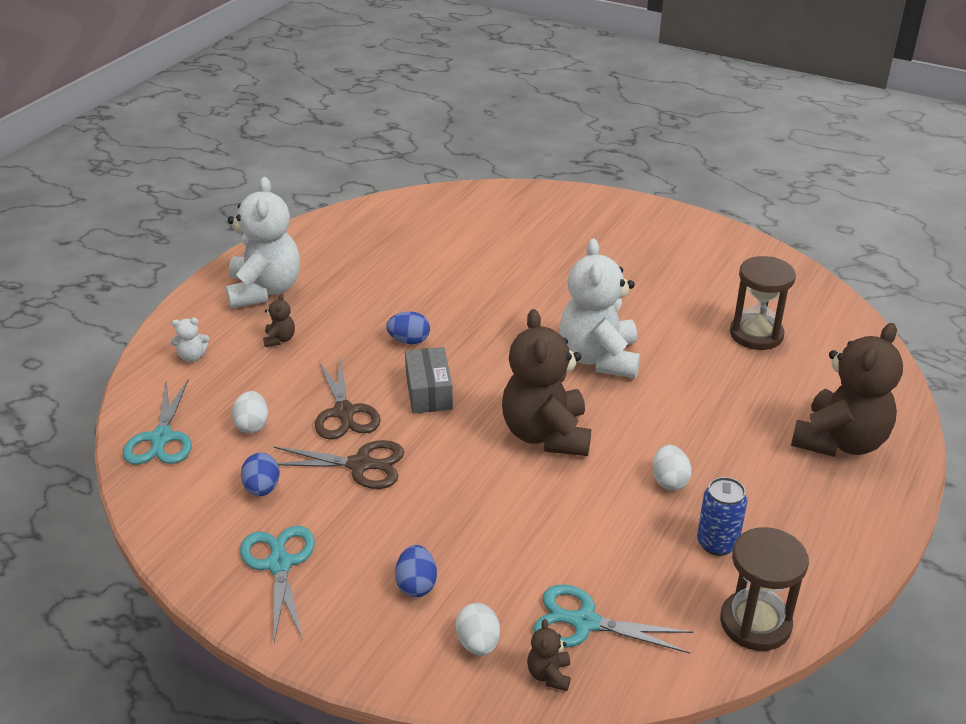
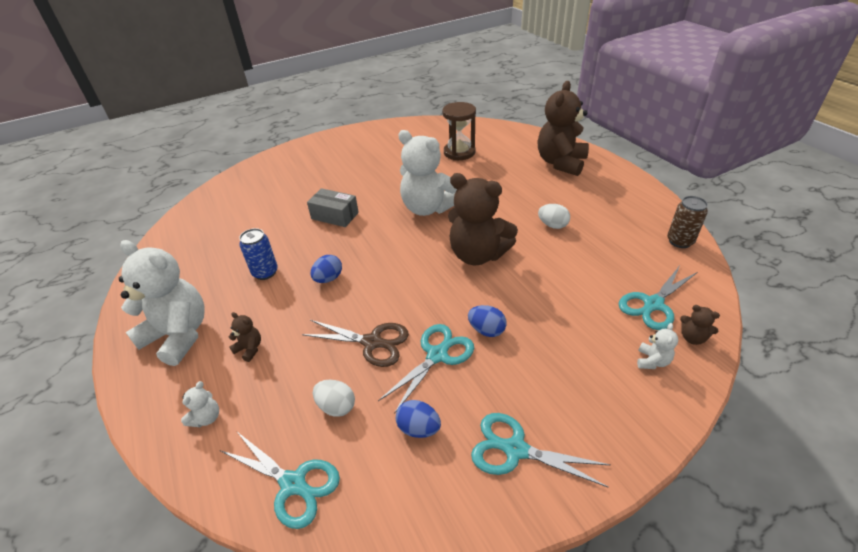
camera: 55 degrees left, 5 degrees up
brown scissors [273,440,404,489] -> turquoise scissors [378,324,474,414]
blue egg [395,545,437,597] -> blue egg moved to [468,305,507,337]
grey box [405,347,453,413] -> grey box moved to [307,188,359,227]
white egg [456,603,500,656] -> white teddy bear [637,323,678,369]
blue can [697,477,747,556] -> blue can moved to [239,228,278,280]
brown hourglass [720,527,809,651] -> brown can [667,196,708,248]
brown teddy bear [791,323,903,457] -> brown teddy bear turned 135 degrees counterclockwise [538,81,589,176]

